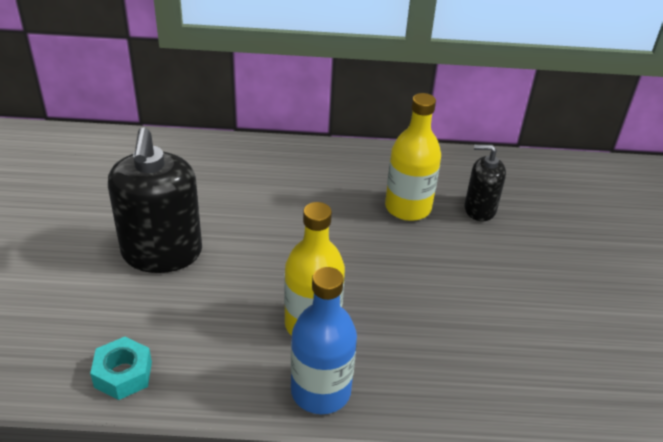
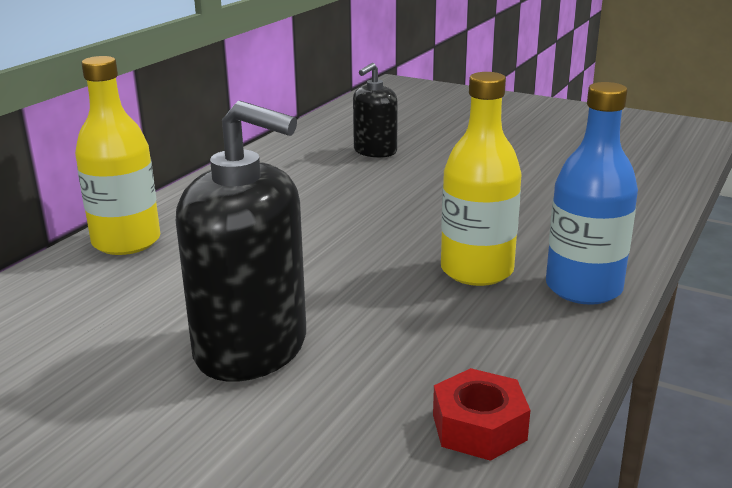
camera: 60 degrees left, 15 degrees down
turquoise nut [90,337,152,400] -> red nut [433,368,530,461]
yellow bottle [385,93,441,221] -> yellow bottle moved to [75,56,160,255]

